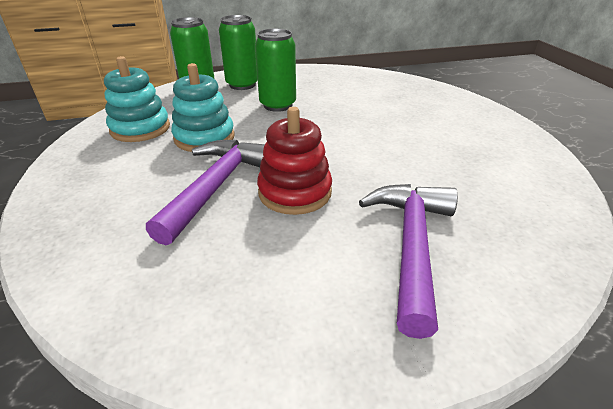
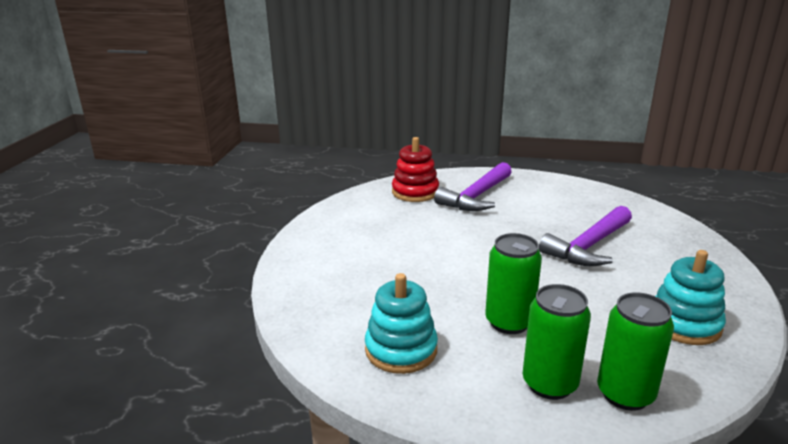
camera: 155 degrees left, 10 degrees down
turquoise stacking toy [171,63,235,152] -> turquoise stacking toy moved to [365,273,438,374]
red stacking toy [257,107,332,215] -> red stacking toy moved to [392,137,439,202]

